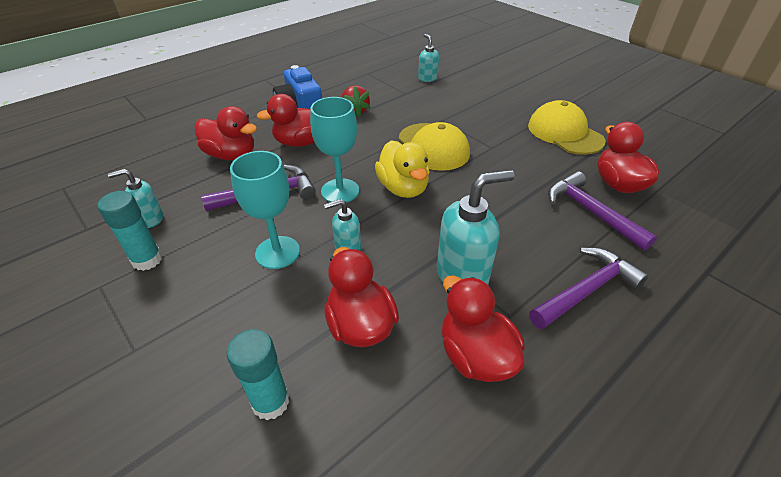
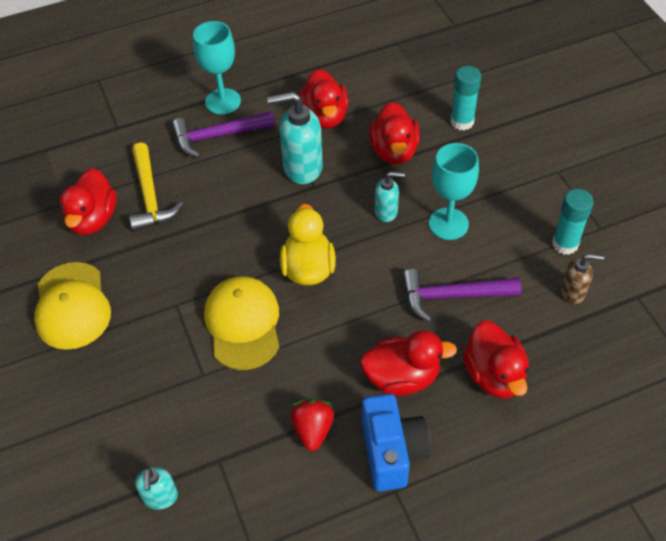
camera: 160 degrees left, 10 degrees up
turquoise soap dispenser [108,169,163,228] -> brown soap dispenser [561,254,604,304]
red duck [194,106,257,160] -> red duck turned 150 degrees counterclockwise [463,320,529,399]
turquoise goblet [310,97,359,203] -> turquoise goblet moved to [193,21,241,114]
purple hammer [548,171,657,251] -> yellow hammer [129,143,183,231]

